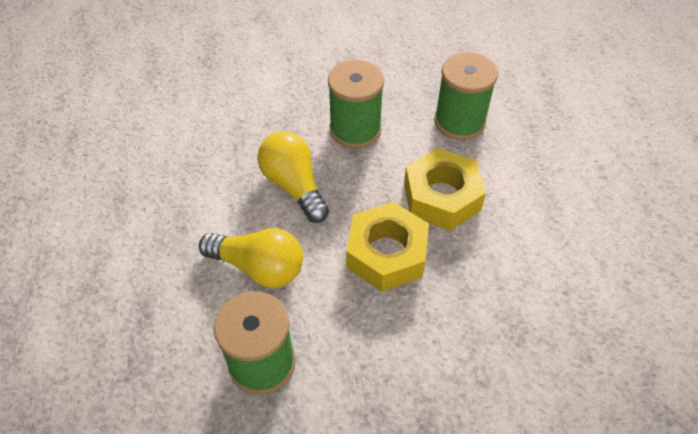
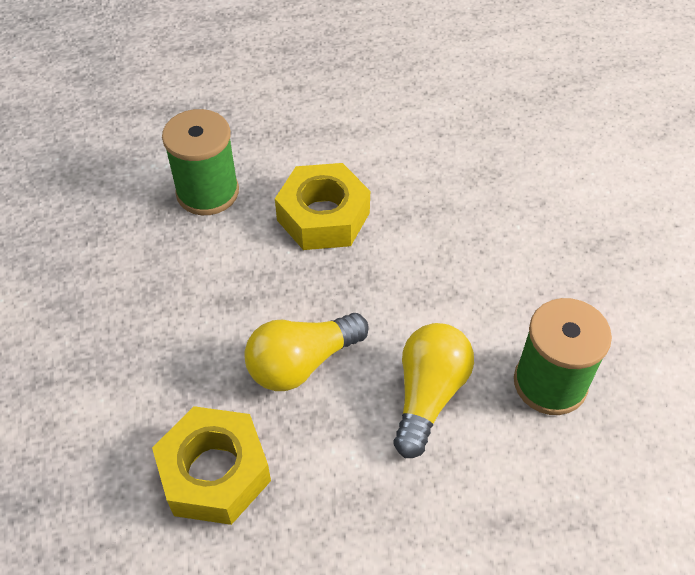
camera: 90 degrees left, 0 degrees up
green spool [328,60,384,149] -> none
yellow nut [346,202,429,292] -> yellow nut moved to [152,406,271,525]

